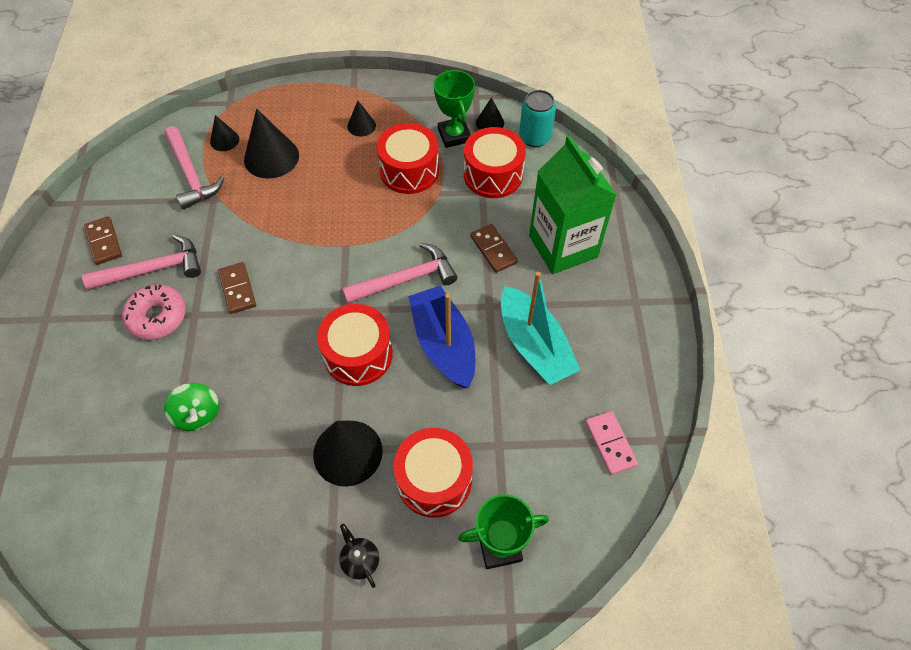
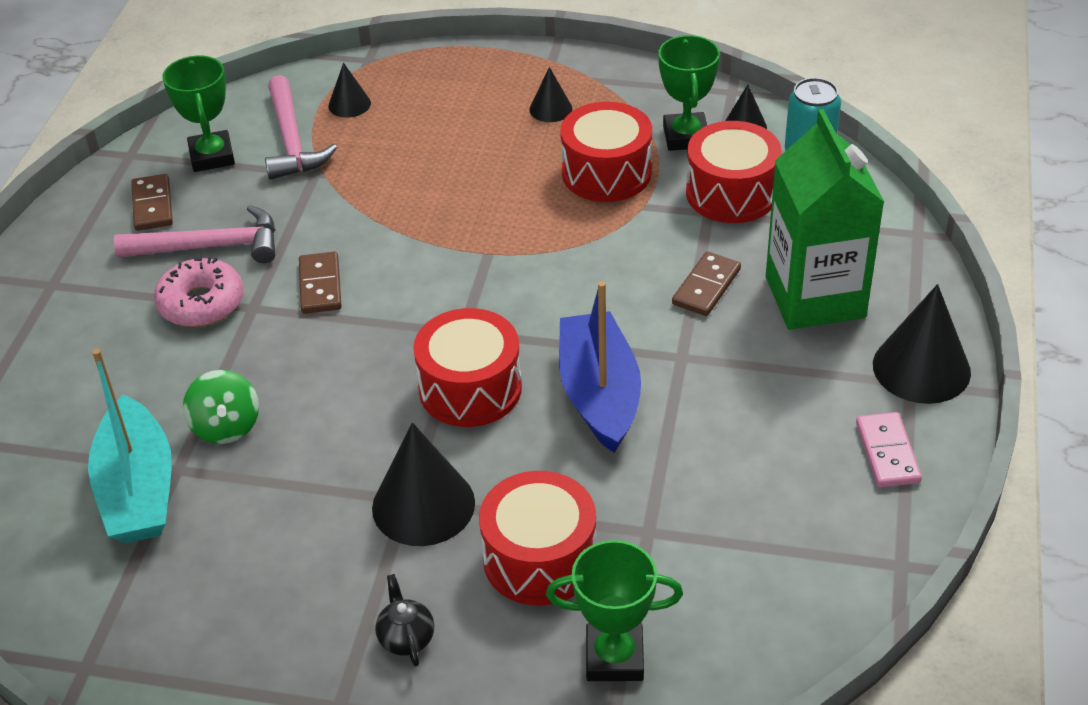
camera: 15 degrees right, 15 degrees down
black cone [244,109,299,179] -> black cone moved to [873,284,971,404]
pink hammer [342,243,457,304] -> none
brown domino [470,224,518,273] -> brown domino turned 45 degrees clockwise [672,251,741,316]
turquoise boat [501,272,580,385] -> turquoise boat moved to [88,349,172,543]
pink domino [585,411,638,475] -> pink domino moved to [856,412,922,487]
none -> green trophy [162,56,235,172]

